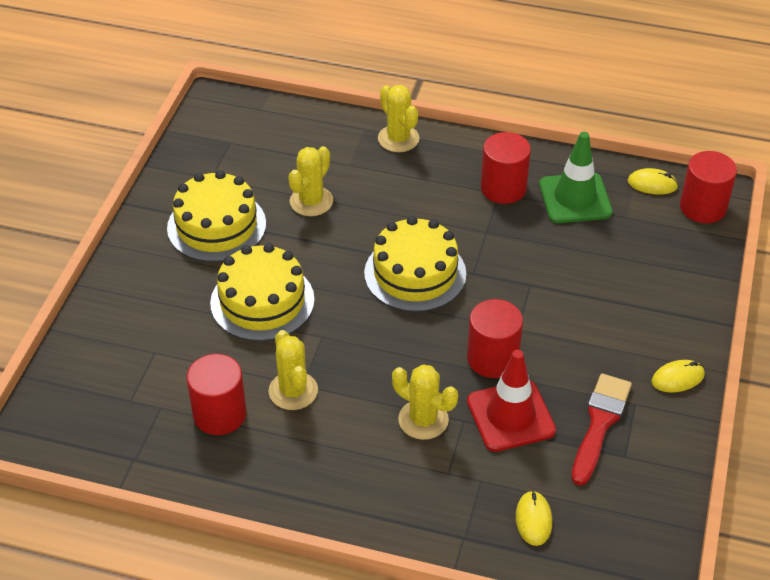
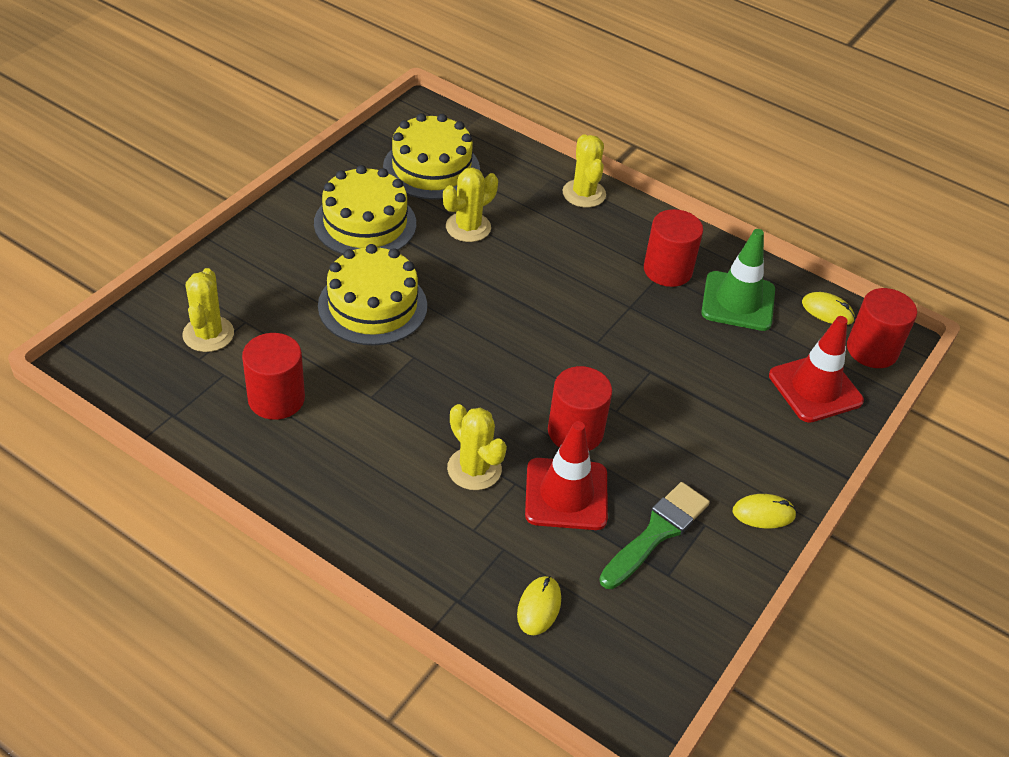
camera: 15 degrees right, 0 degrees up
yellow cactus [268,330,318,410] -> yellow cactus moved to [182,268,234,352]
yellow cake [364,216,466,312] -> yellow cake moved to [383,113,480,200]
red brush [571,374,632,486] -> green brush [599,482,710,589]
none -> red traffic cone [769,316,864,423]

